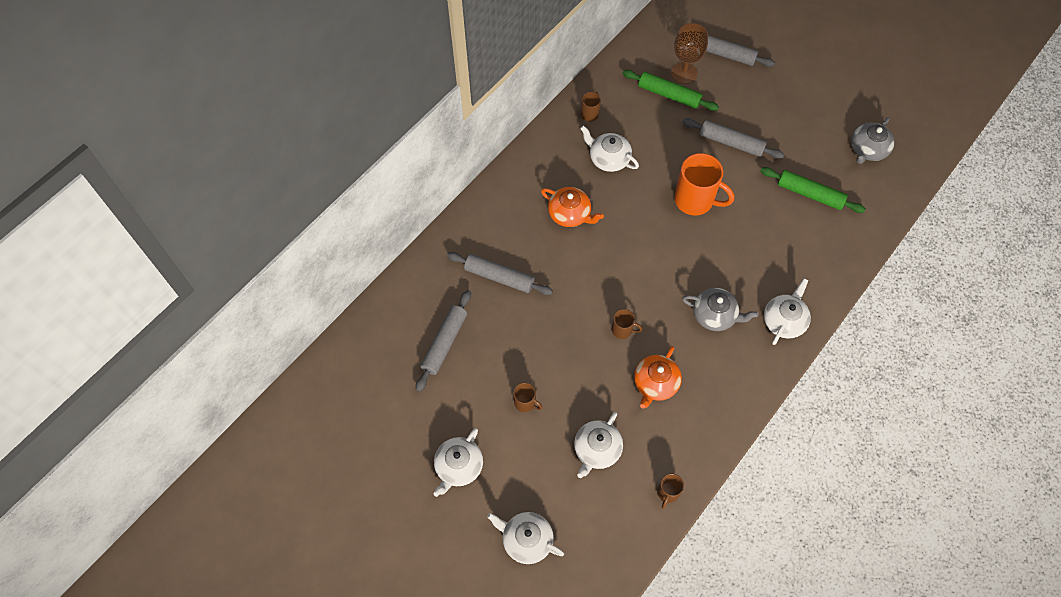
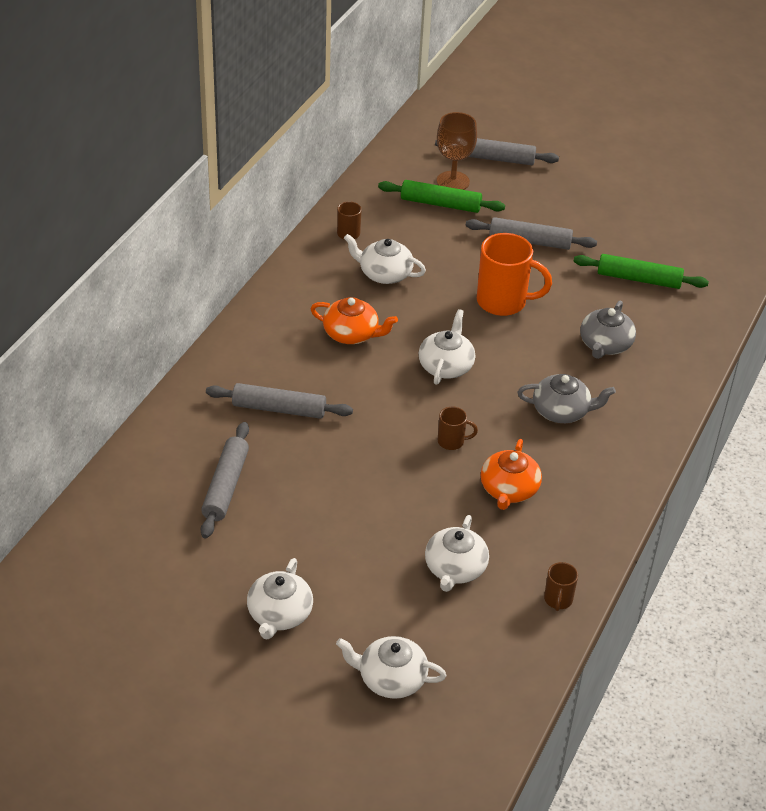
camera: 15 degrees left, 20 degrees down
brown mug [513,383,543,412] -> none
white teapot [764,278,811,345] -> white teapot moved to [419,309,475,385]
grey teapot [851,117,895,164] -> grey teapot moved to [580,301,636,359]

